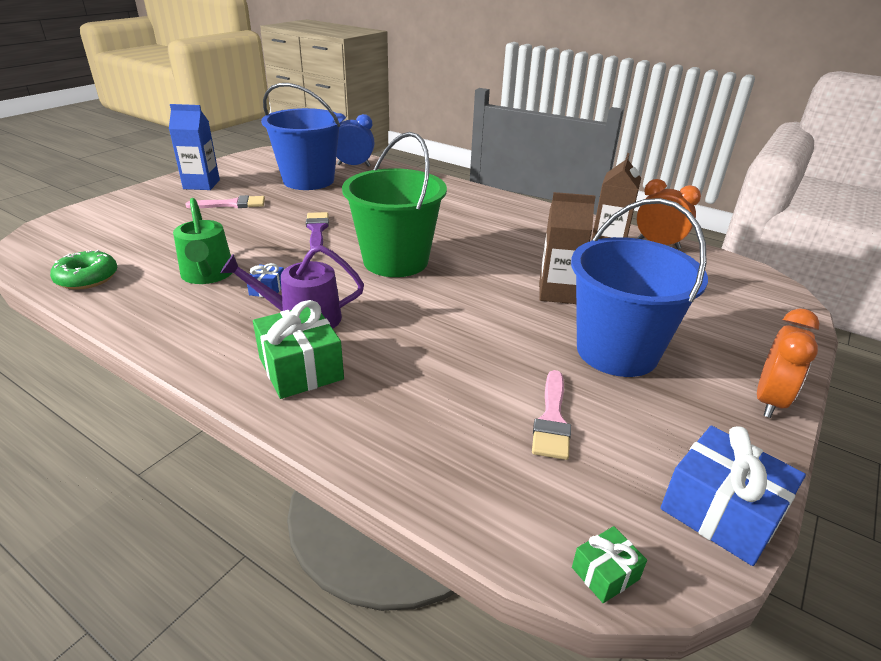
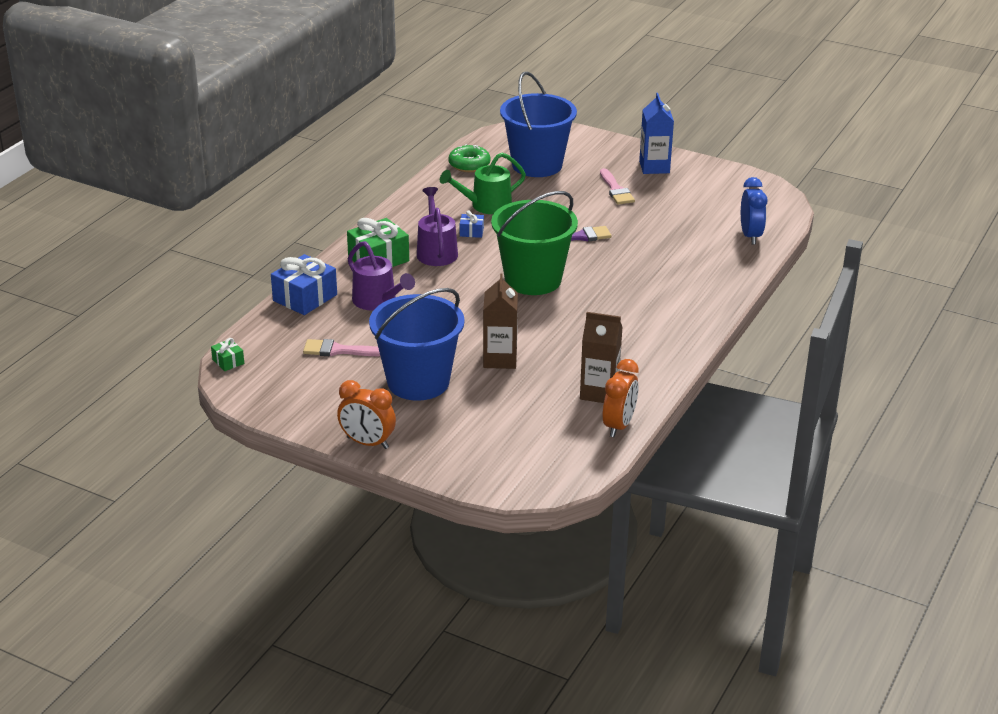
camera: 85 degrees right, 0 degrees up
blue bucket [261,83,343,190] -> blue bucket moved to [500,72,577,177]
blue gift [661,426,806,566] -> blue gift moved to [271,254,337,315]
none -> purple watering can [348,241,415,311]

